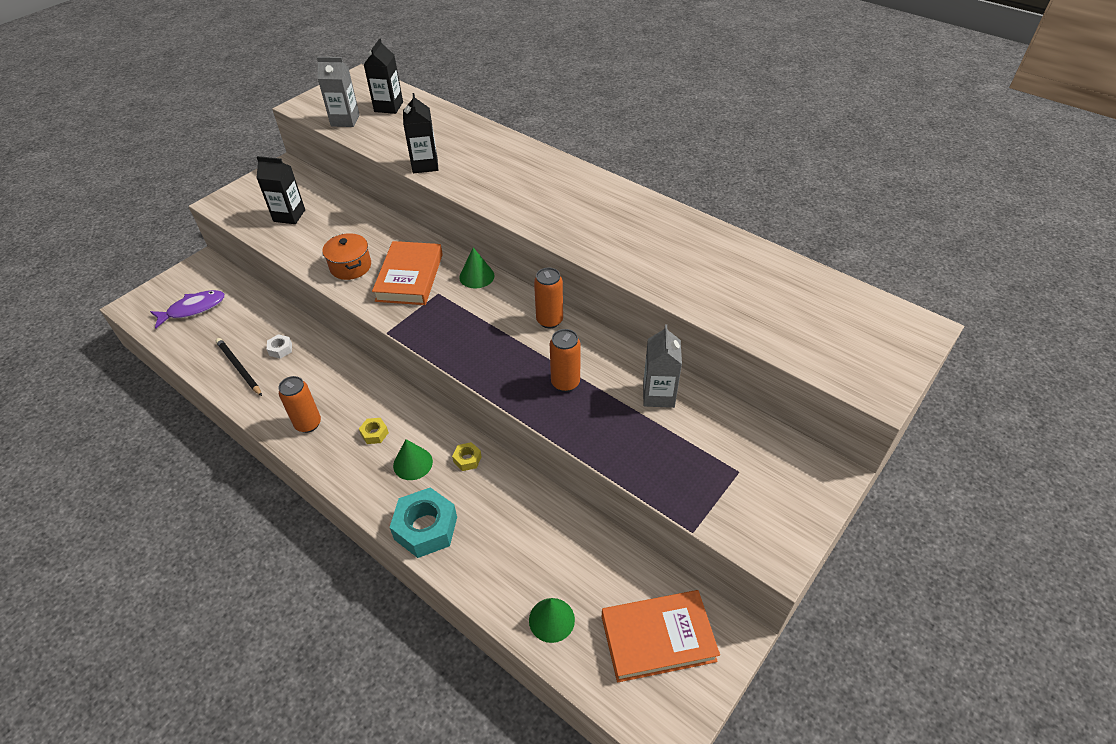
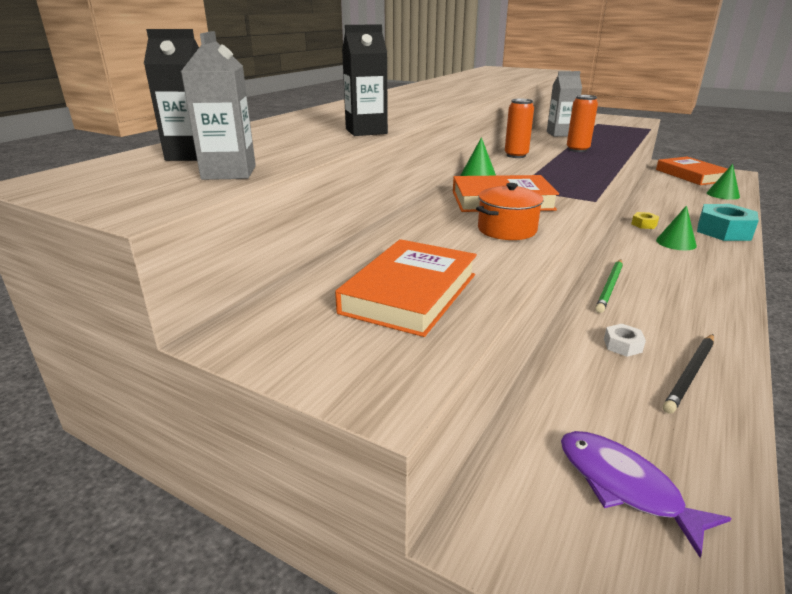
camera: 100 degrees left, 20 degrees down
black carton [256,156,305,224] -> orange book [335,239,477,337]
orange can [279,376,321,433] -> none
yellow nut [359,418,389,444] -> none
none -> green pencil [595,259,623,313]

